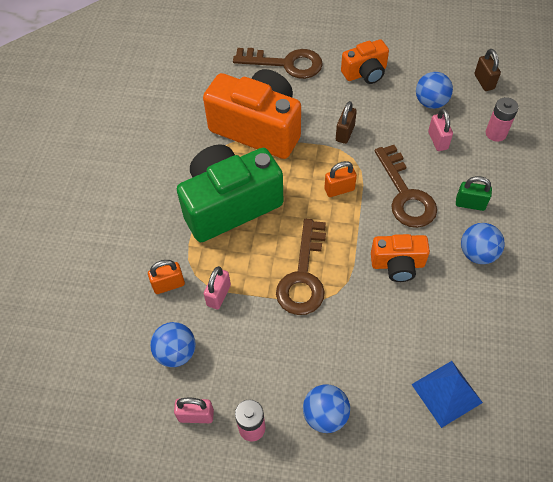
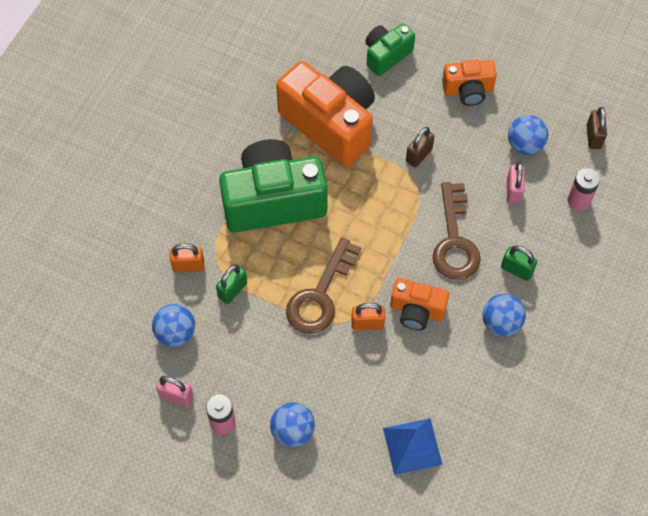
camera: 15 degrees right, 5 degrees up
pink padlock [204,266,231,310] -> green padlock [216,264,247,304]
brown key [233,48,323,79] -> green camera [365,23,415,76]
orange padlock [325,161,357,197] -> orange padlock moved to [351,303,385,330]

